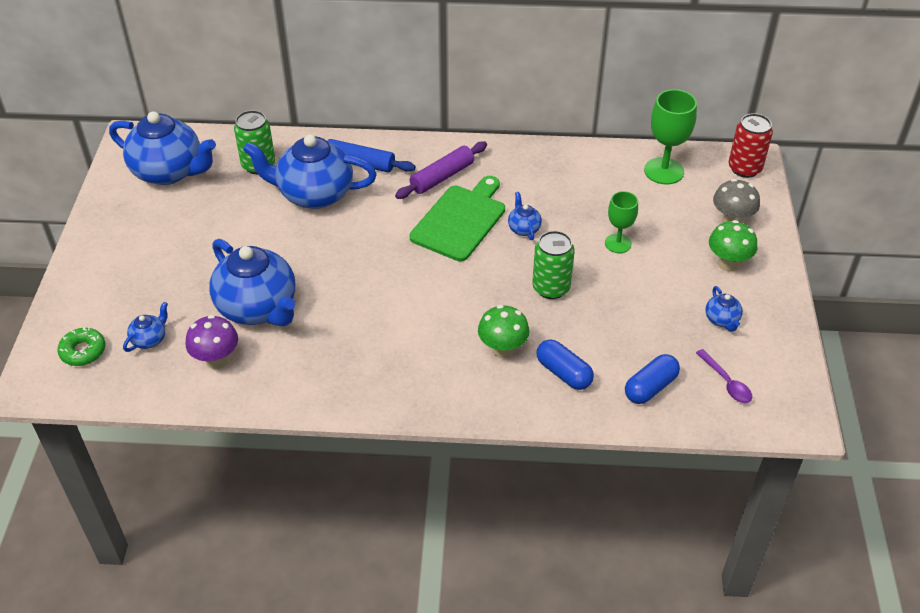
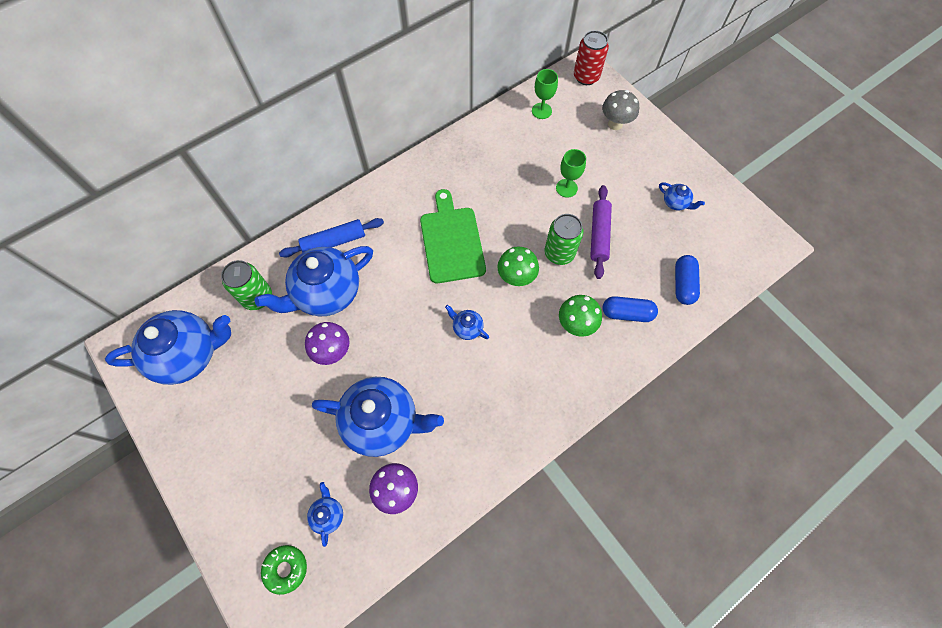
camera: 40 degrees left, 20 degrees up
purple rolling pin [395,141,487,199] -> purple rolling pin moved to [590,185,612,279]
blue teapot [508,192,542,240] -> blue teapot moved to [445,305,489,340]
green goblet [644,89,697,185] -> green goblet [532,69,558,119], size x0.64
purple spoon [696,349,752,403] -> none
green mushroom [709,220,757,271] -> green mushroom moved to [497,247,539,286]
none -> purple mushroom [305,322,350,365]

